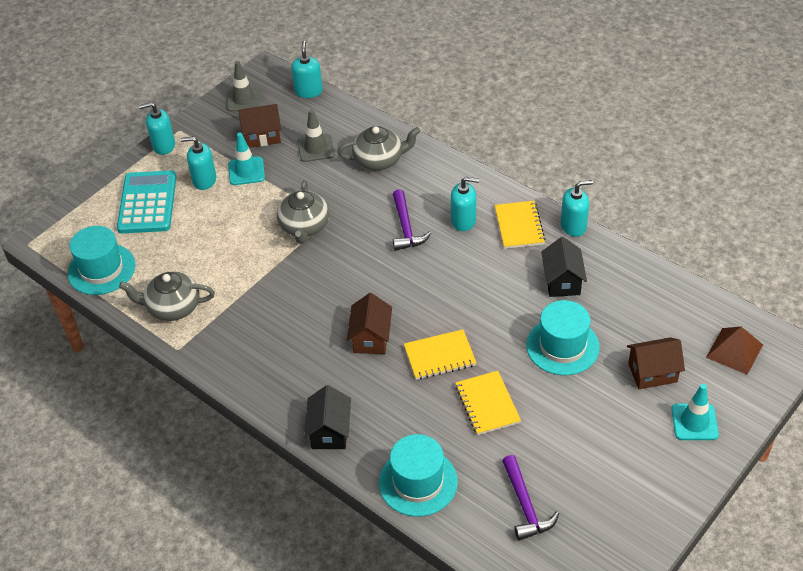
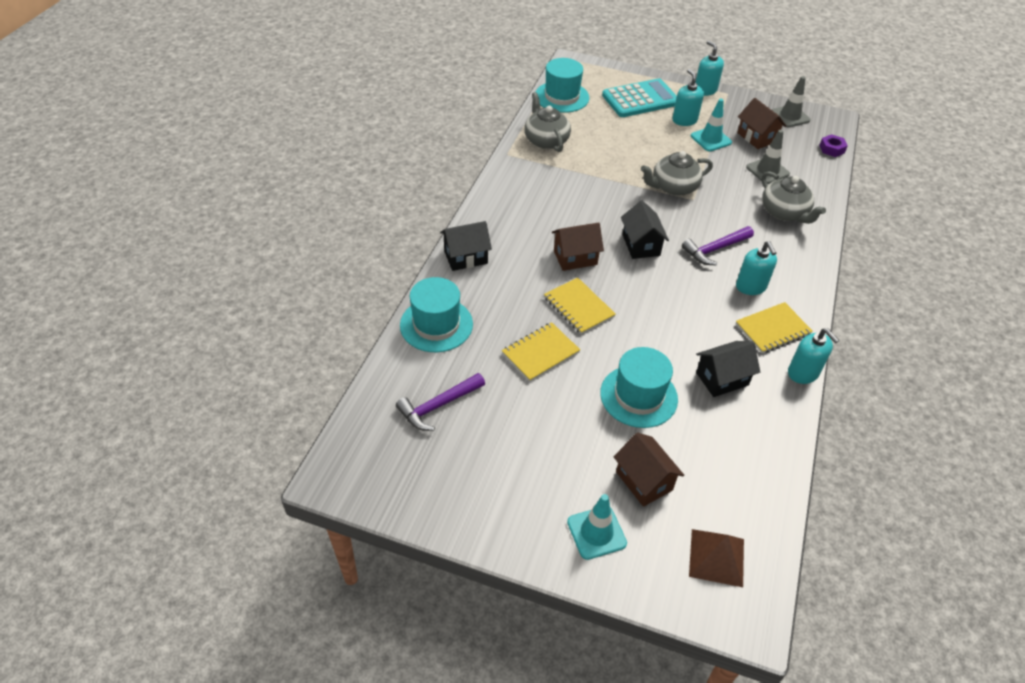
camera: 65 degrees right, 0 degrees up
turquoise soap dispenser [291,41,323,98] -> purple nut [819,134,848,157]
none -> black house [621,201,669,259]

